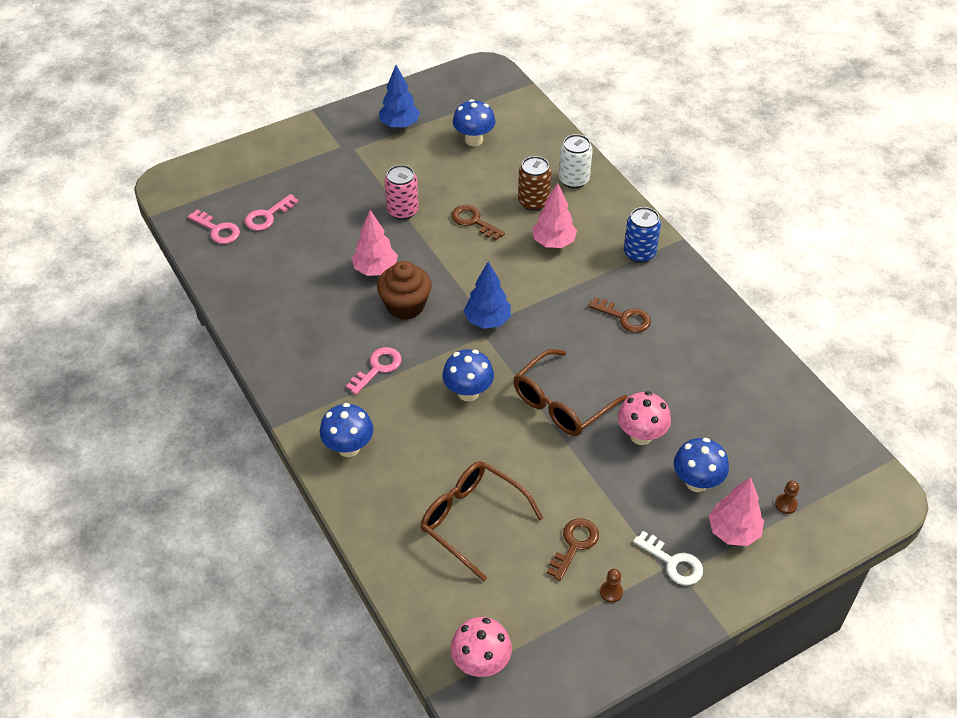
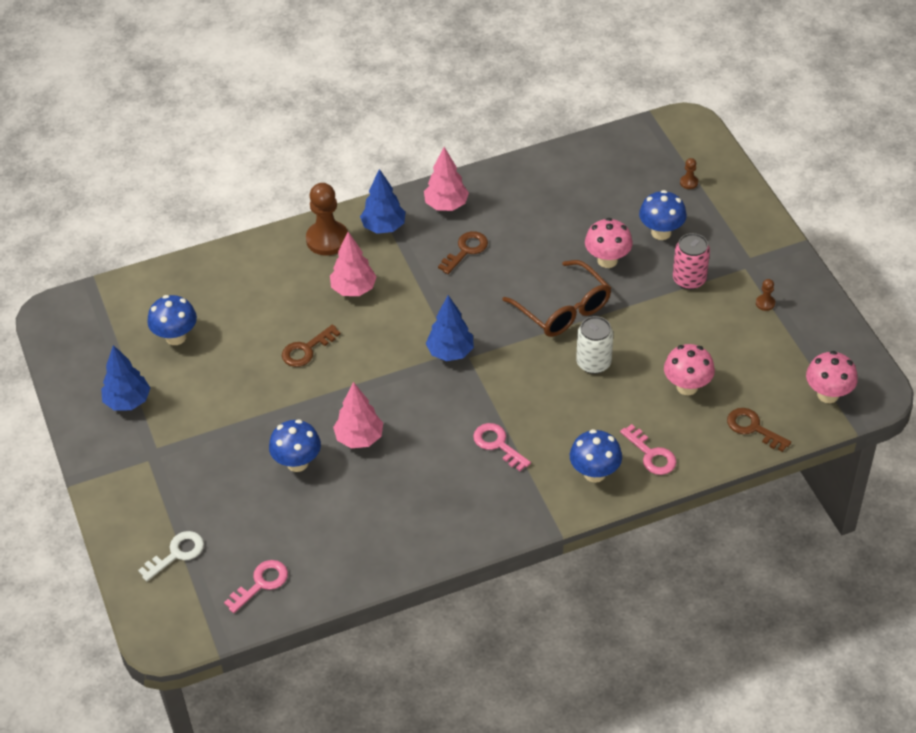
camera: 80 degrees left, 0 degrees up
pink key [245,194,298,231] -> pink key moved to [620,424,677,475]
brown cupcake [377,261,432,320] -> none
pink can [384,165,419,220] -> pink can moved to [673,233,710,290]
brown glasses [421,461,543,581] -> pink mushroom [664,344,715,395]
blue mushroom [442,349,494,402] -> blue mushroom moved to [269,419,321,472]
brown can [518,156,551,211] -> none
brown key [547,518,599,581] -> brown key moved to [727,408,791,452]
white can [559,134,593,188] -> white can moved to [576,316,613,374]
blue can [624,207,661,263] -> blue tree [360,169,405,234]
white key [633,531,703,585] -> white key moved to [138,531,204,581]
pink tree [709,477,764,546] -> pink tree moved to [424,147,469,211]
none -> brown pawn [306,183,348,255]

